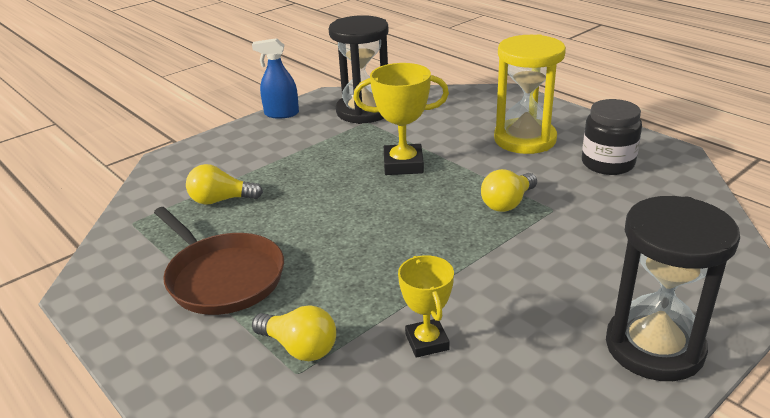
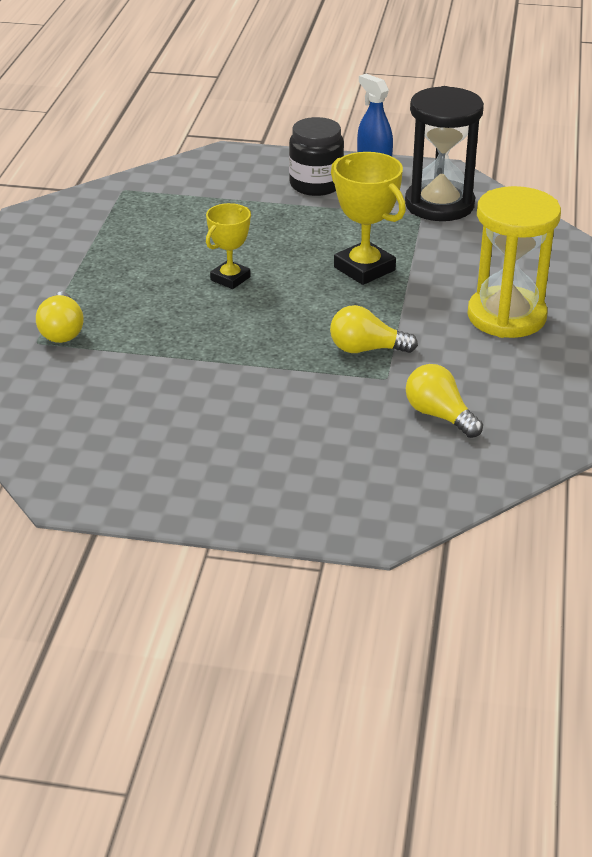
camera: 50 degrees right, 5 degrees up
brown pan [154,207,284,315] -> none
yellow light bulb [186,164,263,205] -> yellow light bulb moved to [406,364,483,438]
yellow trophy [398,255,454,358] -> yellow trophy moved to [206,203,251,289]
black jar [582,99,642,175] -> black jar moved to [289,117,344,196]
black hourglass [606,196,740,381] -> none

